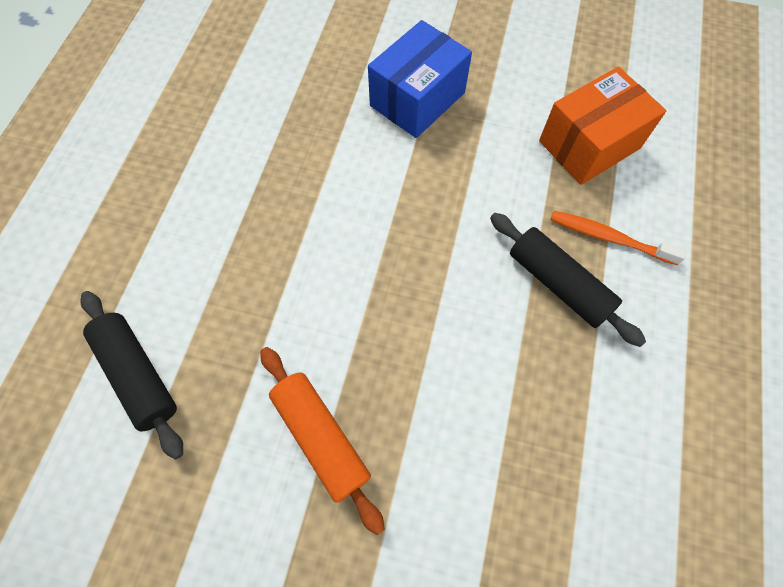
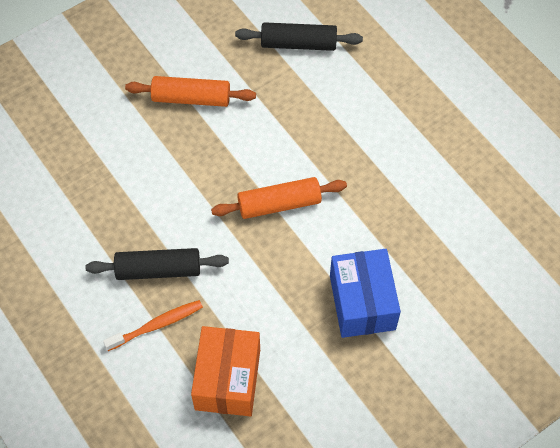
camera: 130 degrees right, 5 degrees down
none -> orange rolling pin [211,177,347,219]

